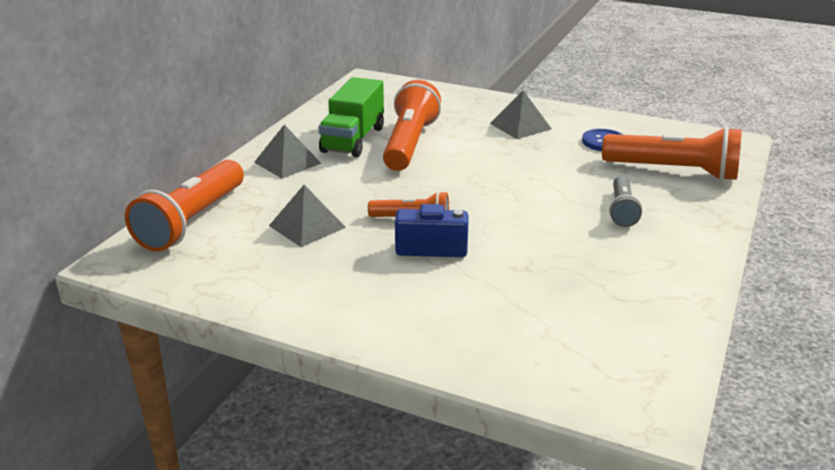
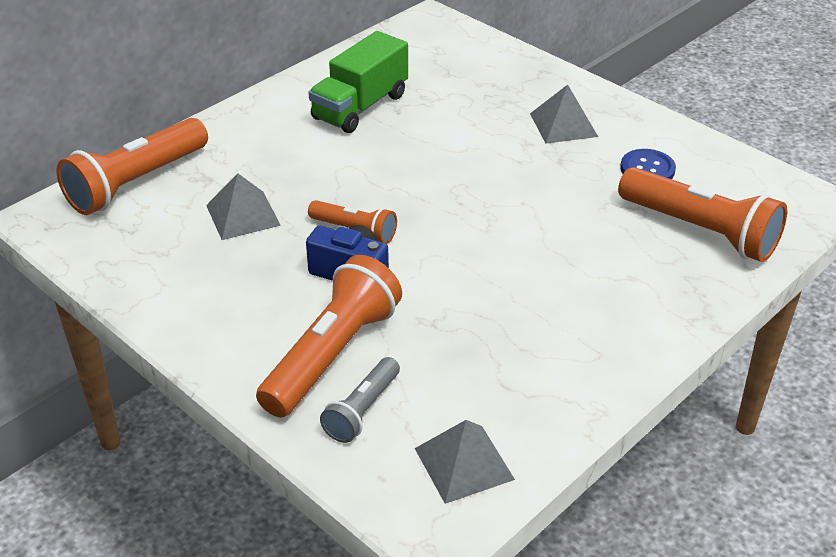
camera: 20 degrees right, 10 degrees up
grey pyramid [254,125,321,178] -> grey pyramid moved to [415,420,515,504]
orange flashlight [383,80,441,171] -> orange flashlight moved to [256,255,402,417]
grey flashlight [609,176,642,227] -> grey flashlight moved to [320,357,400,443]

